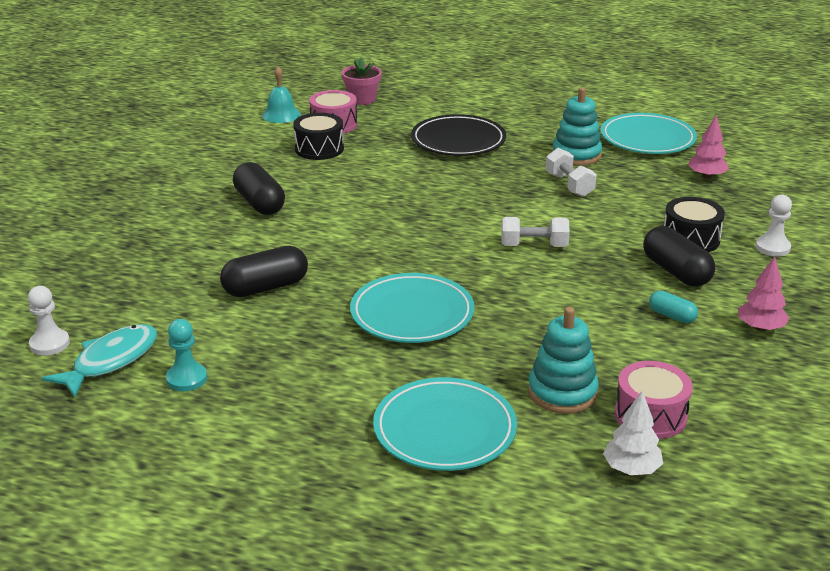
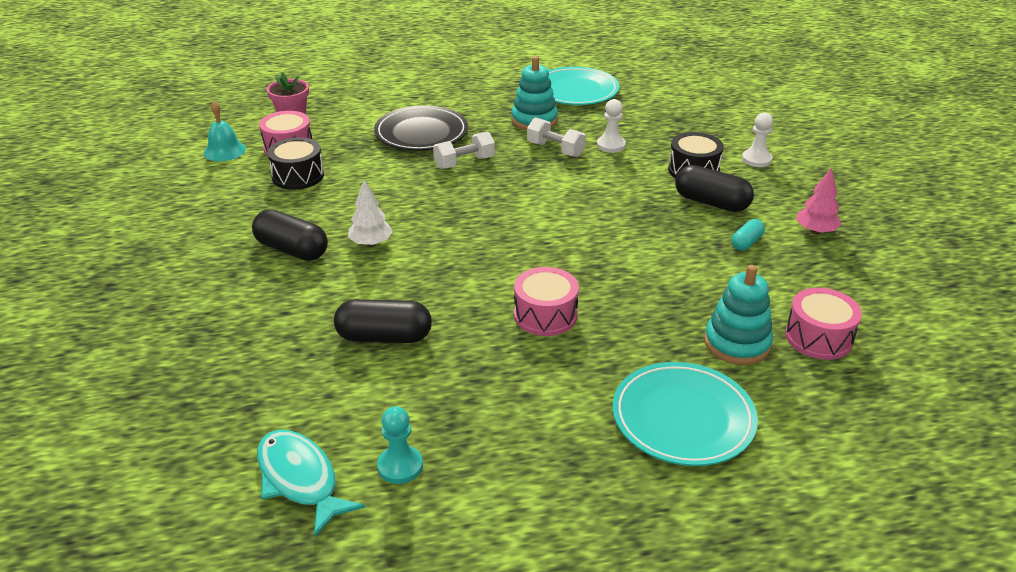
camera: 30 degrees left, 5 degrees up
white pawn [28,286,70,356] -> white pawn moved to [597,99,626,153]
turquoise fish [42,324,157,398] -> turquoise fish turned 45 degrees counterclockwise [257,430,365,537]
black capsule [220,246,308,297] -> black capsule turned 60 degrees clockwise [334,299,432,343]
turquoise plate [350,273,475,343] -> pink drum [514,267,579,336]
white dumbbell [501,217,570,247] -> white dumbbell moved to [433,131,495,169]
white tree [603,391,663,475] -> white tree moved to [348,179,393,246]
turquoise capsule [649,291,698,323] -> turquoise capsule turned 60 degrees counterclockwise [731,219,765,251]
pink tree [688,115,729,179] -> none

